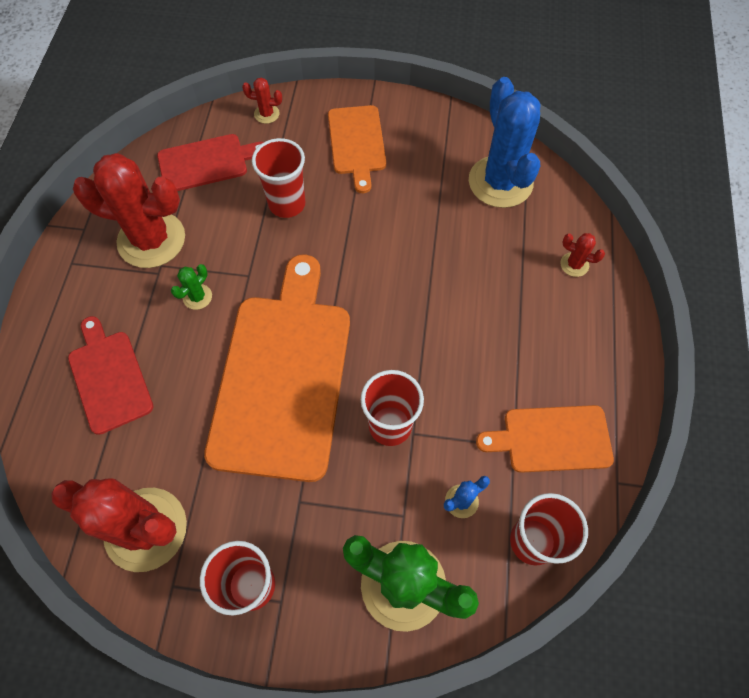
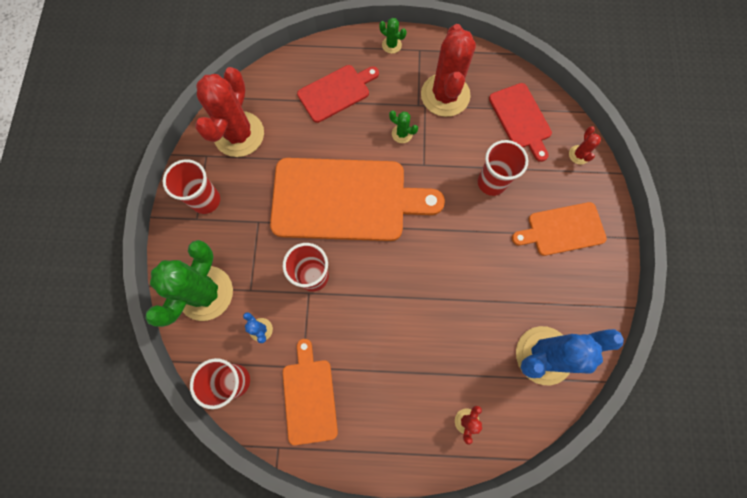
camera: 85 degrees right, 10 degrees up
none -> green cactus [379,18,407,54]

